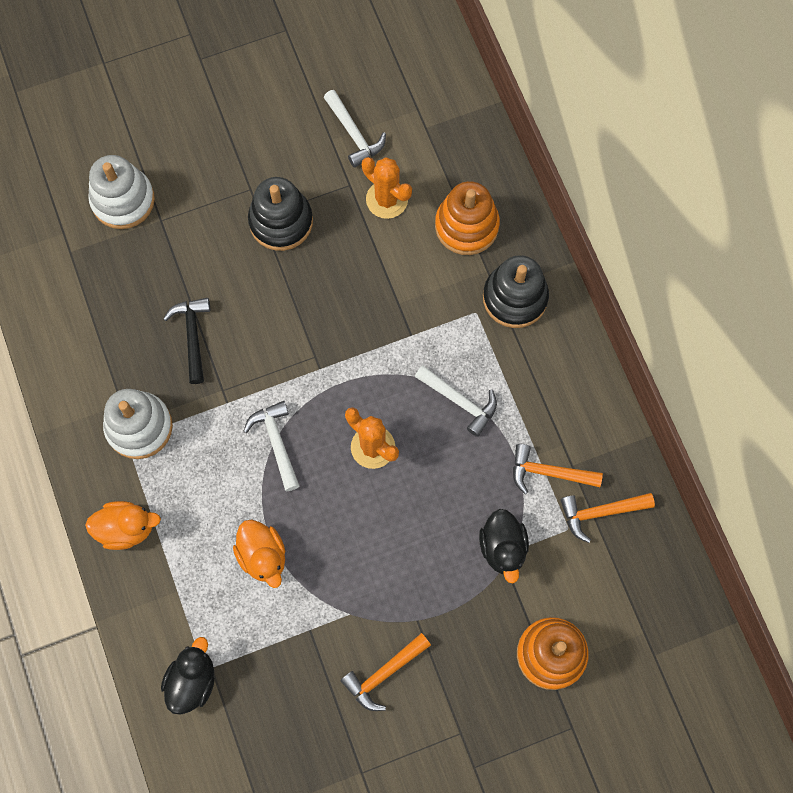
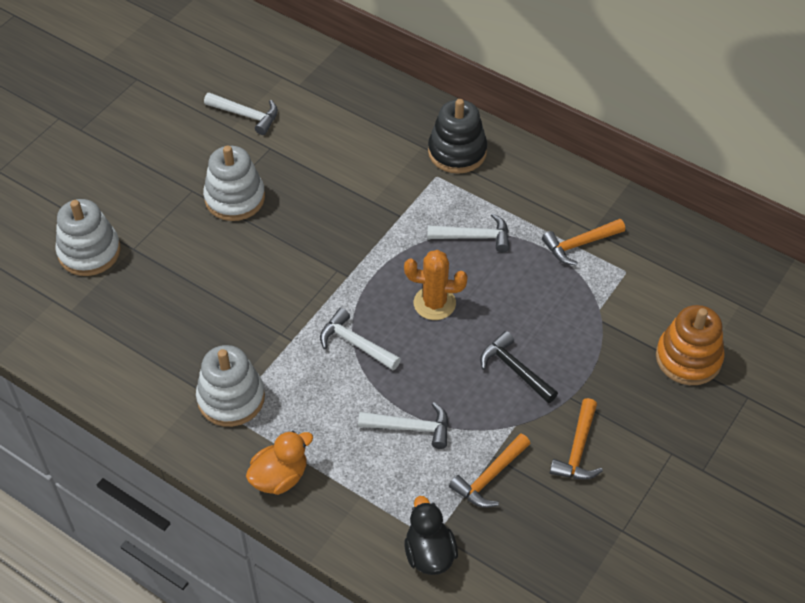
camera: 35 degrees left, 20 degrees down
black hammer [163,298,211,384] -> black hammer moved to [480,331,558,403]
orange duck [233,519,285,588] -> white hammer [358,402,449,449]
black stacking toy [248,177,313,251] -> white stacking toy [203,146,265,221]
orange cactus [362,157,412,219] -> none
orange stacking toy [435,181,500,255] -> none
black duck [479,509,529,583] -> none
orange hammer [561,493,655,543] -> orange hammer moved to [449,433,531,508]

